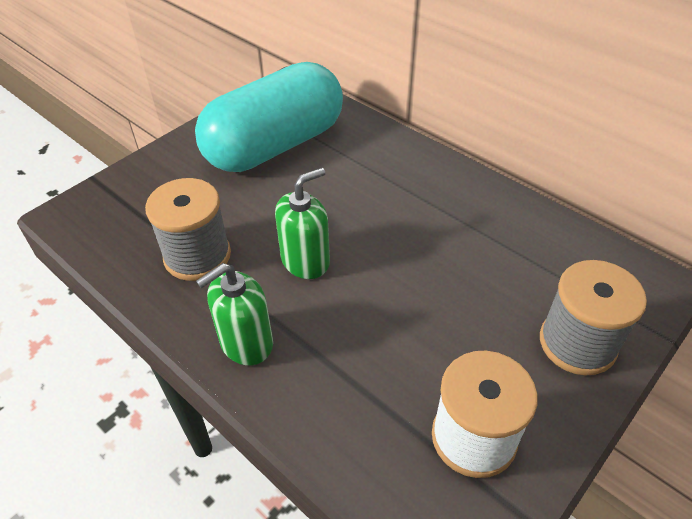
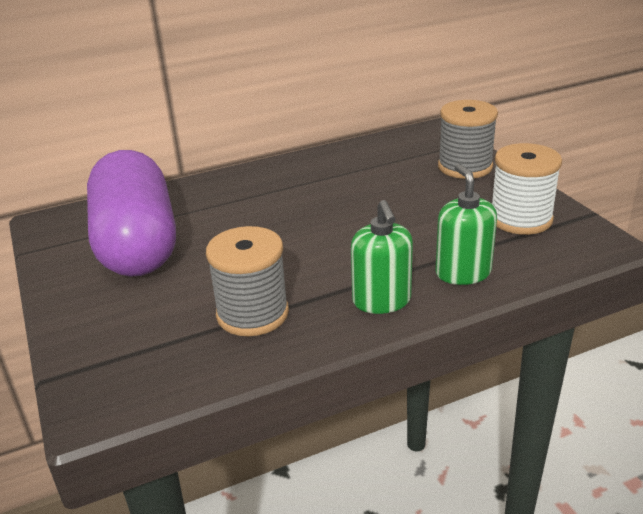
camera: 65 degrees left, 15 degrees down
turquoise capsule [195,62,343,172] -> purple capsule [87,150,176,277]
green soap dispenser [275,168,330,279] -> green soap dispenser moved to [435,164,497,285]

